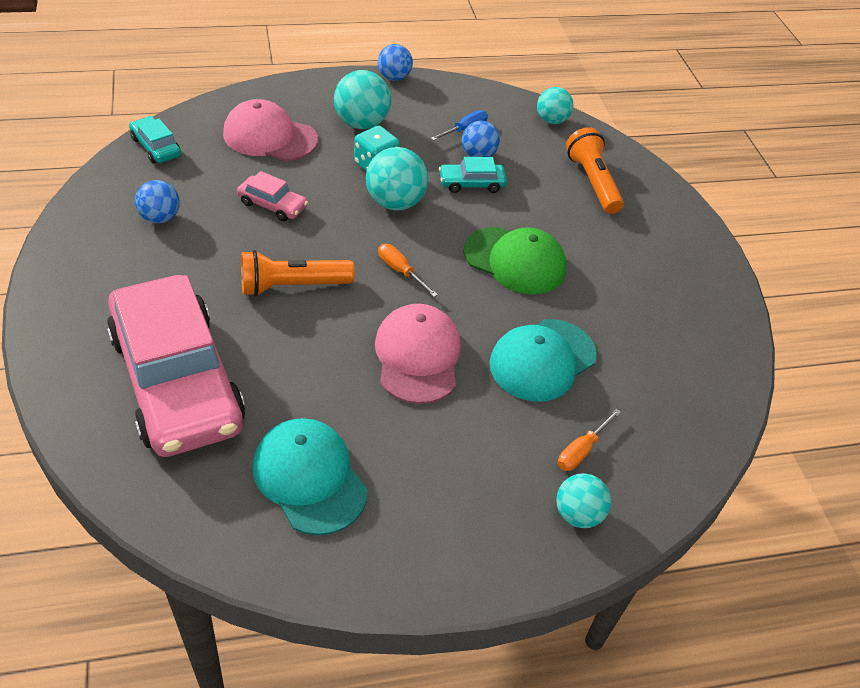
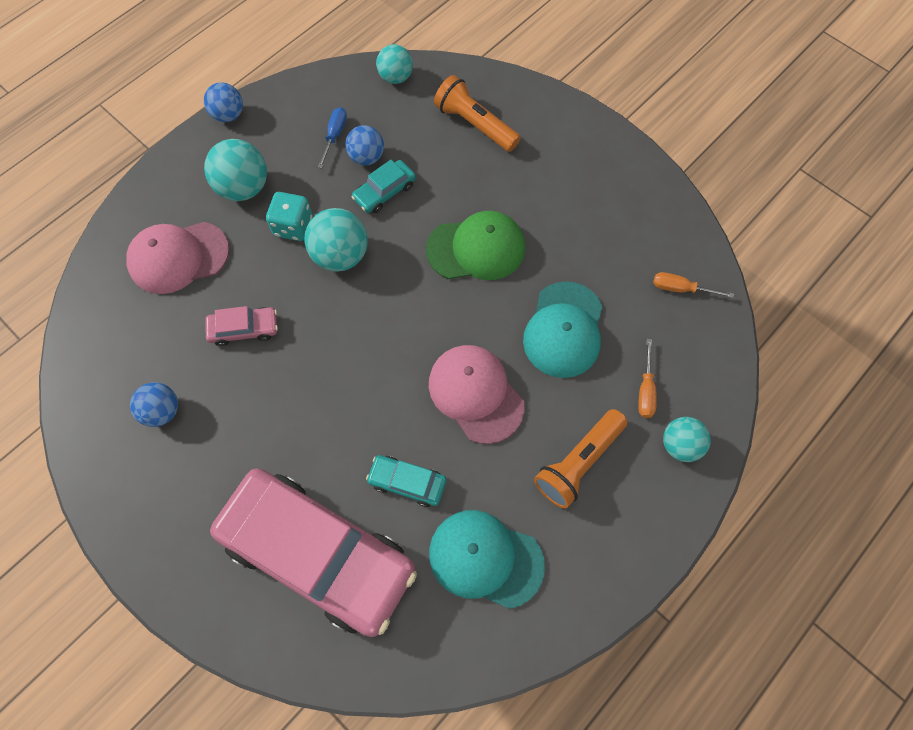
camera: 30 degrees left, 20 degrees up
turquoise car [129,116,181,163] -> turquoise car moved to [366,455,447,507]
orange flashlight [241,250,355,296] -> orange flashlight moved to [534,409,628,509]
orange screwdriver [378,244,438,297] -> orange screwdriver moved to [653,272,734,298]

